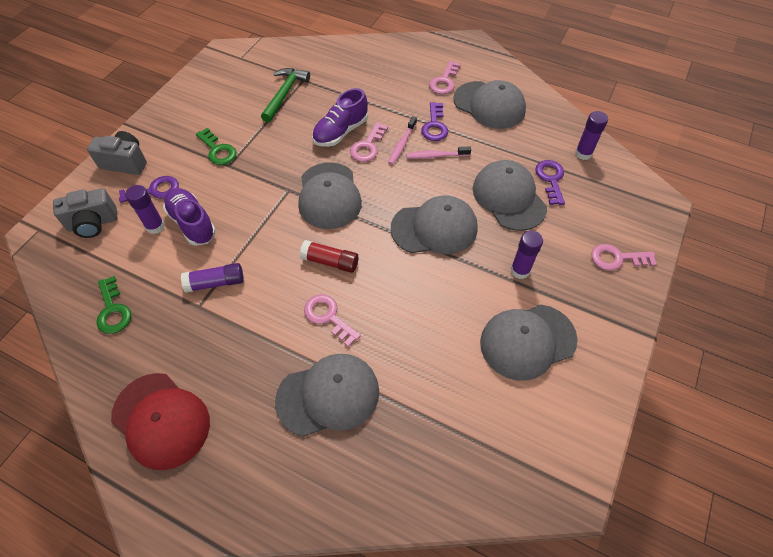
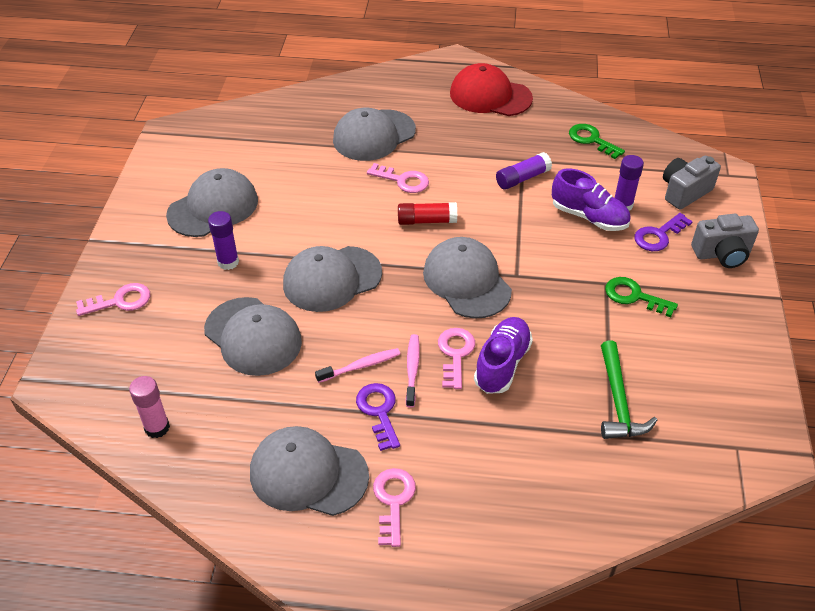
camera: 160 degrees right, 10 degrees down
purple key [535,160,565,205] -> none
purple glue stick [575,111,608,160] -> pink glue stick [129,376,170,438]

